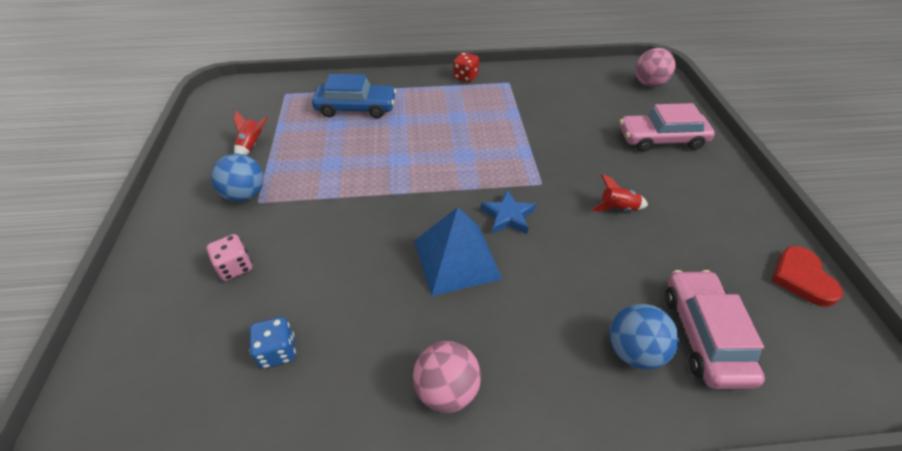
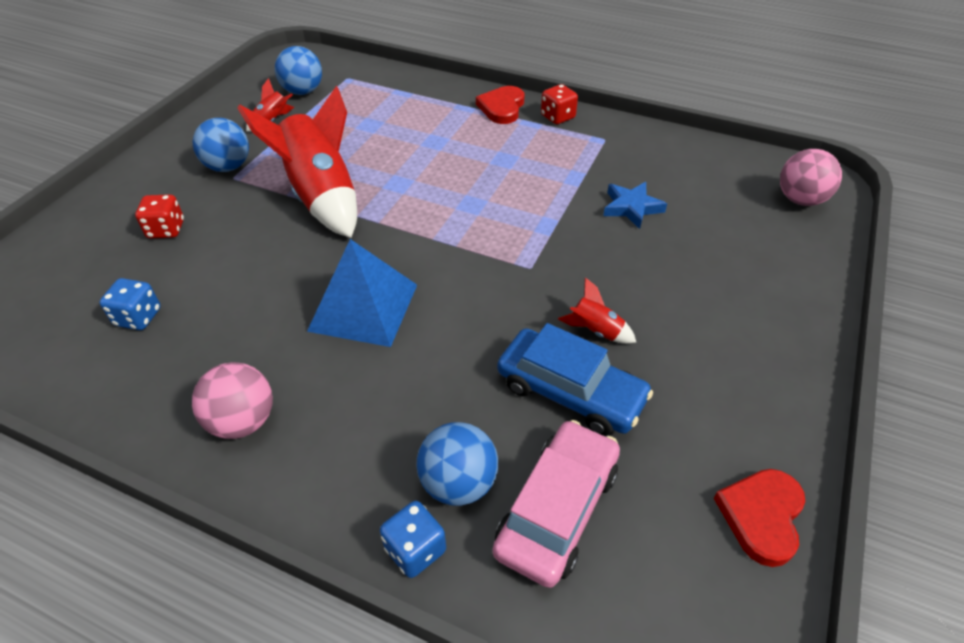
camera: 30 degrees right, 0 degrees up
pink dice [206,234,252,281] -> red dice [135,194,184,238]
blue car [312,74,396,118] -> blue car moved to [497,323,653,436]
blue star [481,190,536,234] -> blue star moved to [603,182,667,229]
pink car [620,103,715,152] -> none
none -> red rocket [237,86,357,238]
none -> blue ball [275,46,322,95]
none -> blue dice [380,501,446,578]
none -> red heart [476,86,525,124]

